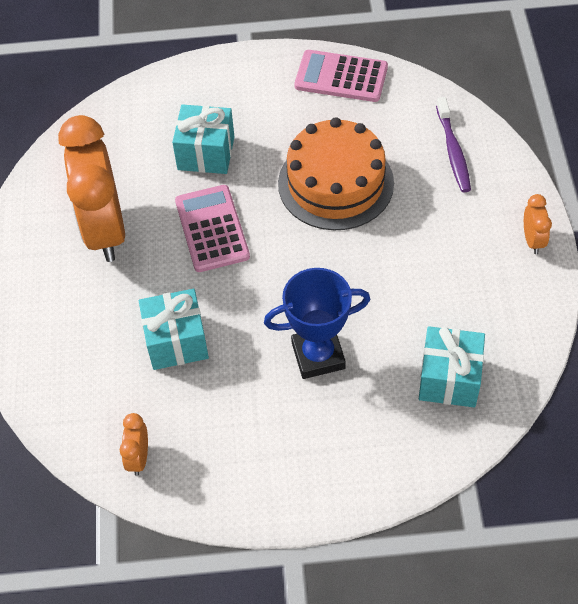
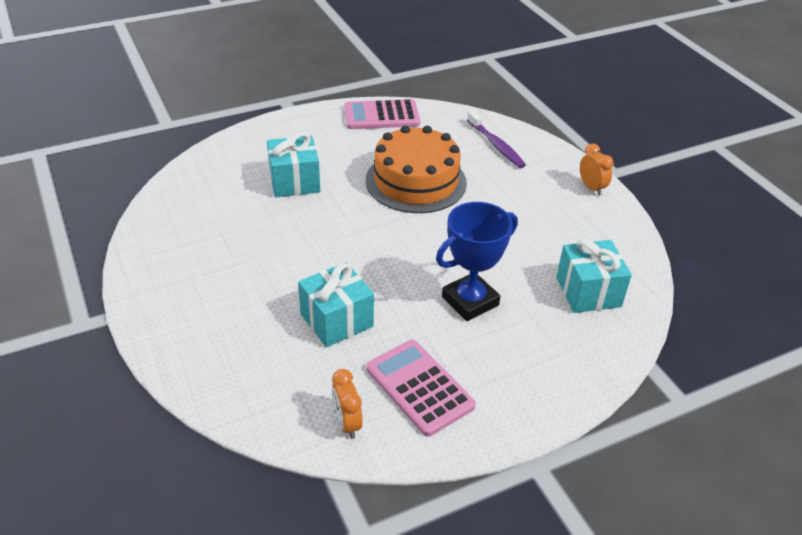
camera: 25 degrees left, 15 degrees down
orange clock [58,115,125,262] -> none
pink calculator [175,185,250,272] -> pink calculator moved to [366,340,476,437]

